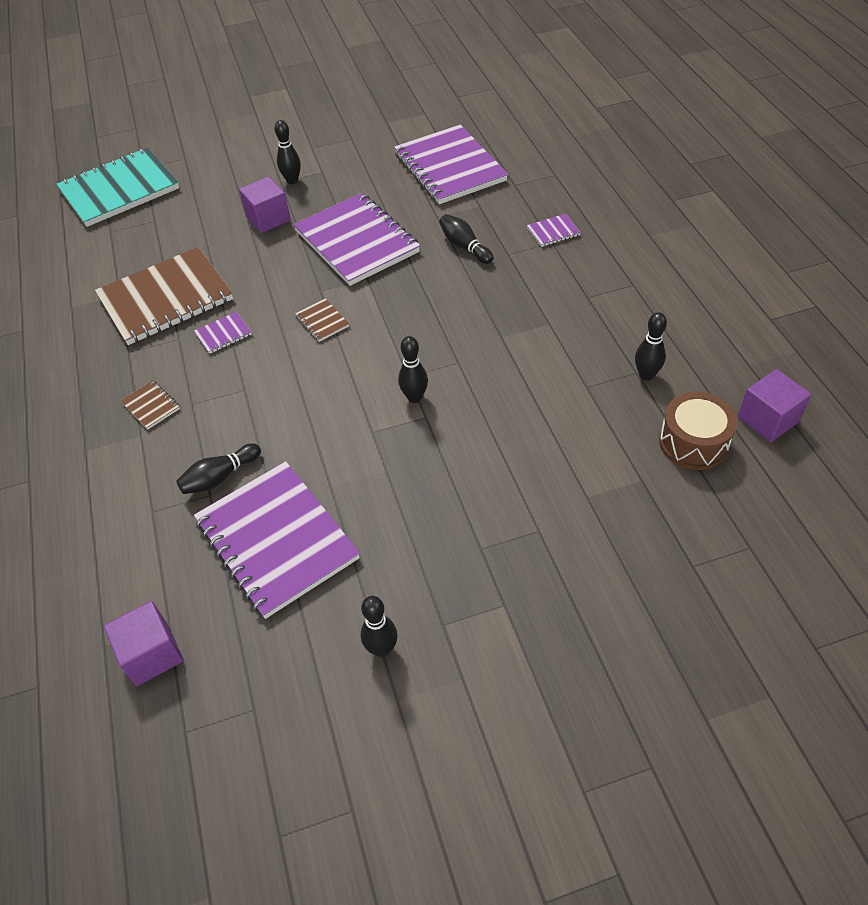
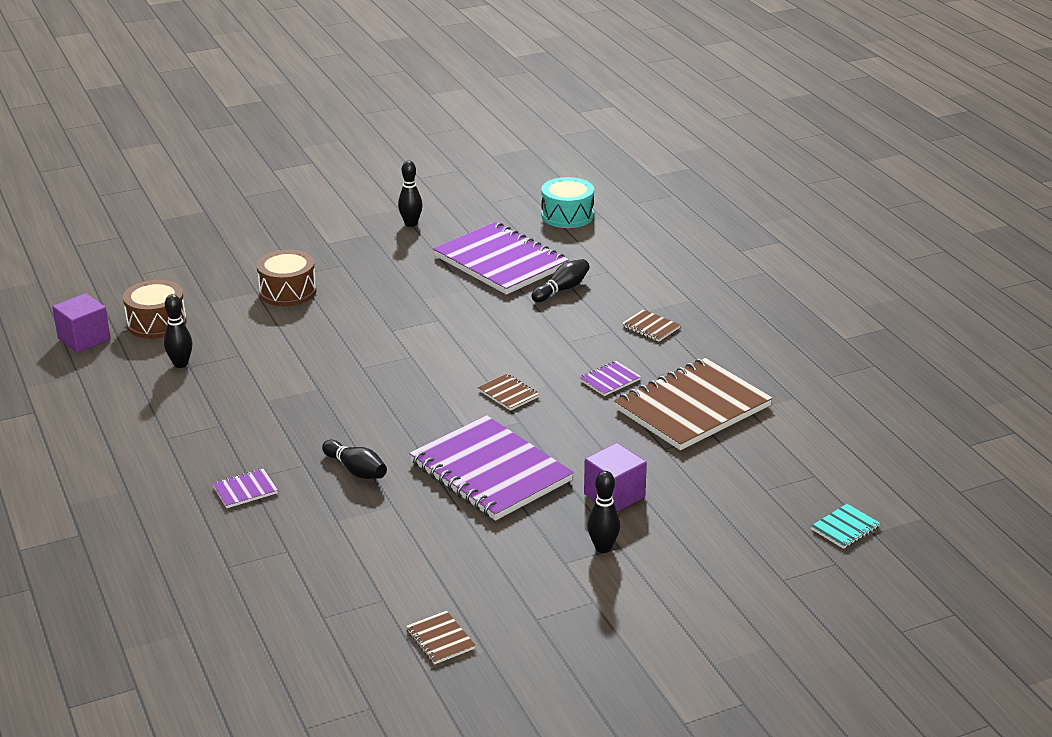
camera: 170 degrees right, 20 degrees down
turquoise notebook [56,147,179,227] -> turquoise notebook [811,504,880,549], size x0.40
purple cube [104,601,184,686] -> turquoise drum [541,177,594,228]
purple notebook [394,125,508,204] -> none
black bowling pin [398,336,428,403] -> none
none -> brown drum [257,250,316,306]
none -> brown notebook [406,610,476,665]

